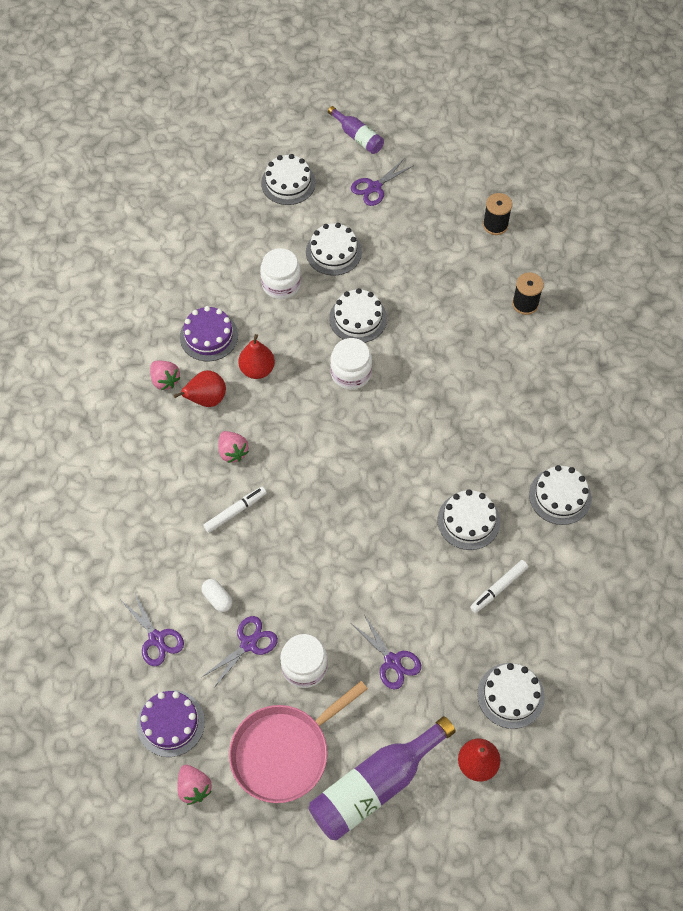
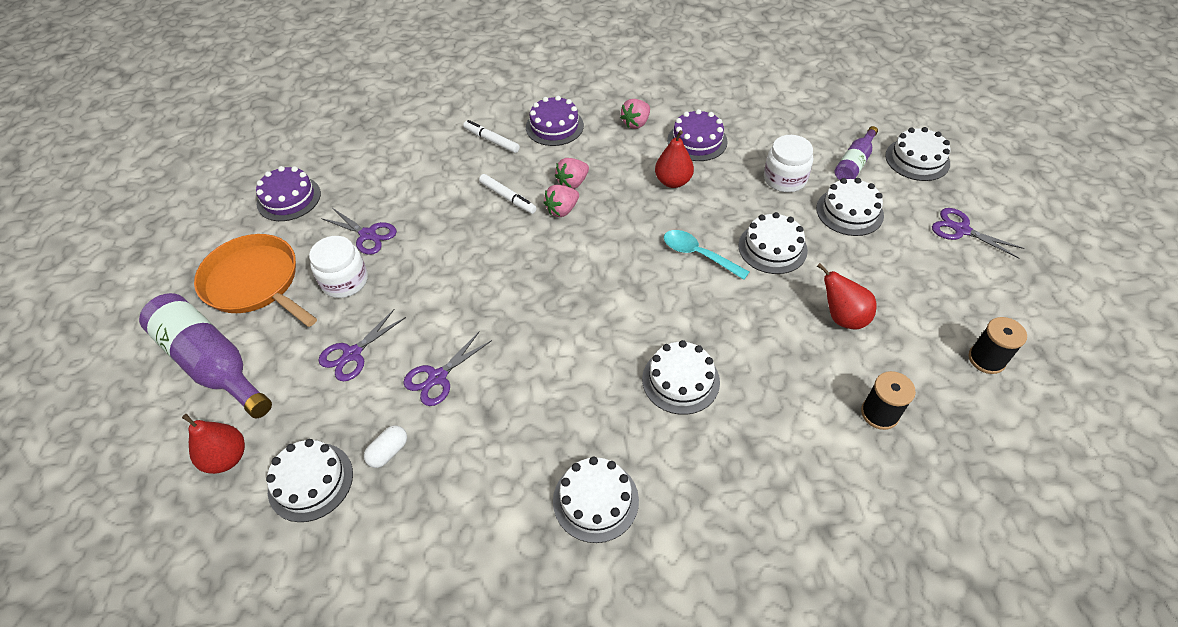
camera: 80 degrees right, 10 degrees down
purple scissors [122,591,184,666] -> purple scissors moved to [403,331,492,406]
red pear [173,370,226,407] -> red pear moved to [817,263,876,329]
pink strawberry [177,765,212,805] -> pink strawberry moved to [544,185,579,217]
white capsule [201,579,233,612] -> white capsule moved to [364,425,407,468]
pink pan [229,681,368,803] -> orange pan [194,234,317,327]
purple bottle [328,106,384,154] -> purple bottle moved to [835,126,878,180]
white jar [330,338,372,390] -> turquoise spoon [664,230,749,280]
white cake [438,490,500,550] -> white cake moved to [642,340,720,415]
white marker [470,560,528,613] -> white marker moved to [463,120,520,153]
none -> purple cake [526,96,584,146]

